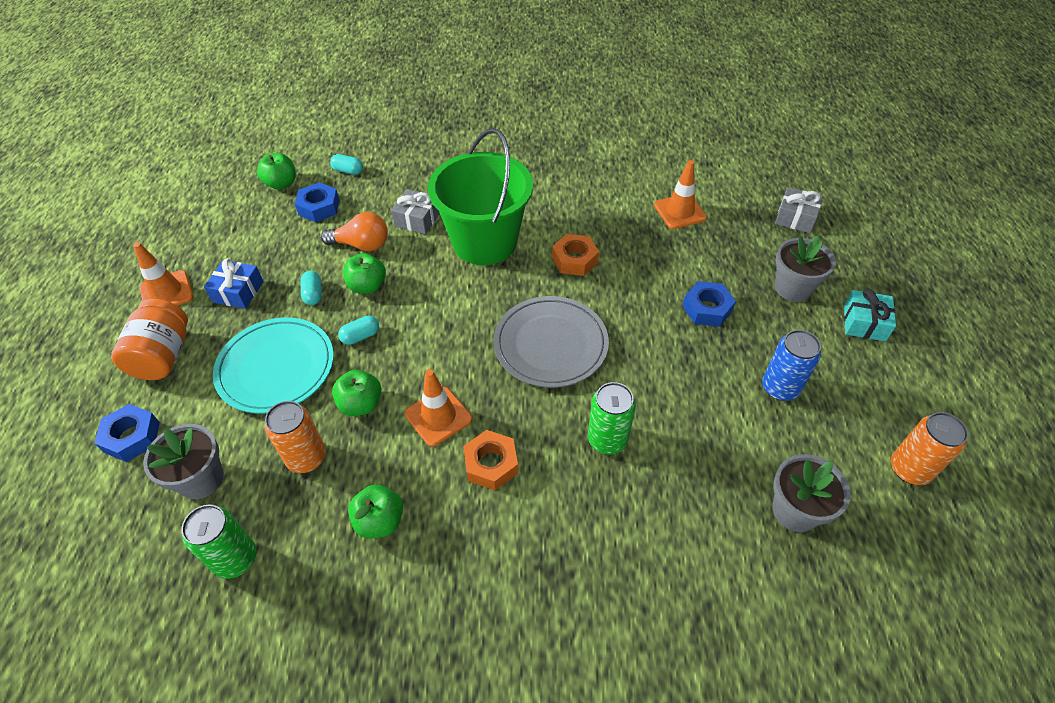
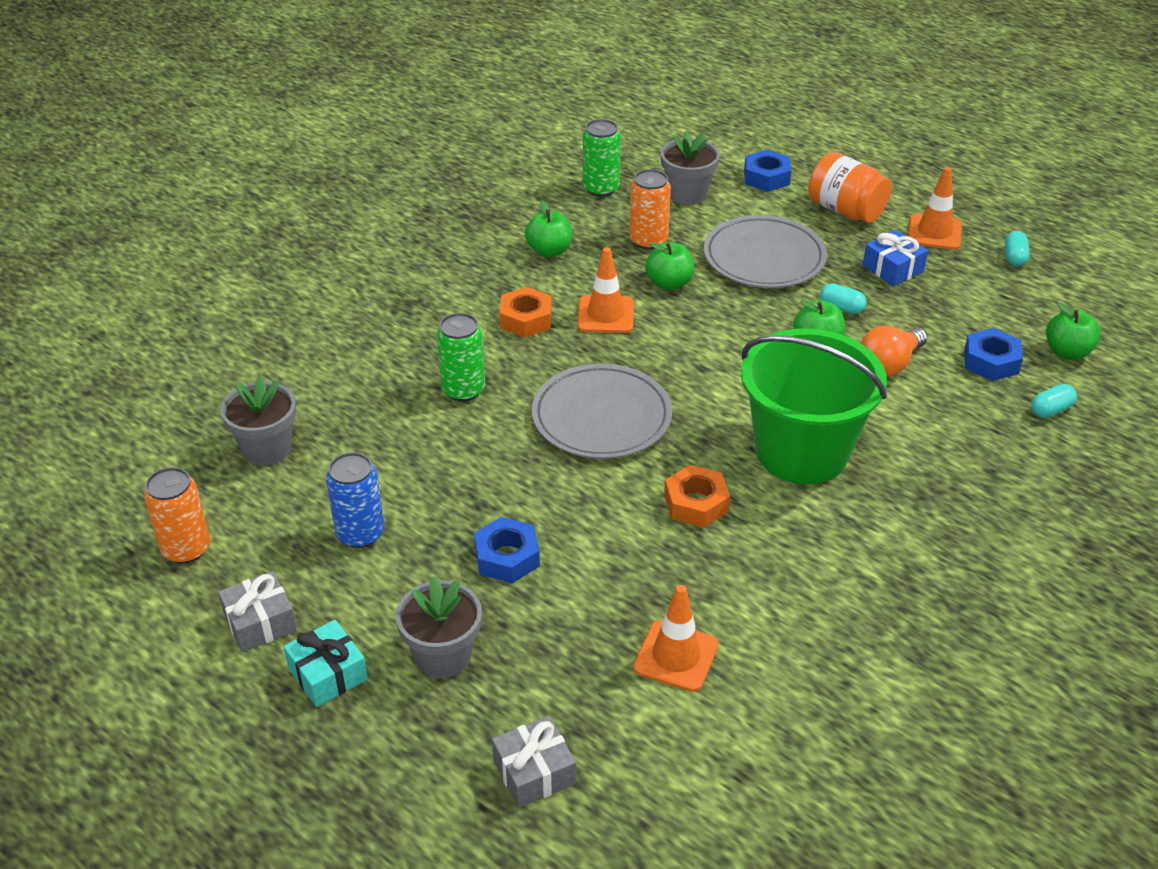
camera: 130 degrees right, 10 degrees down
turquoise plate [213,317,334,413] -> grey plate [704,215,827,288]
turquoise capsule [338,316,379,345] -> turquoise capsule moved to [1005,231,1030,267]
grey gift [391,189,440,234] -> grey gift moved to [218,571,297,652]

